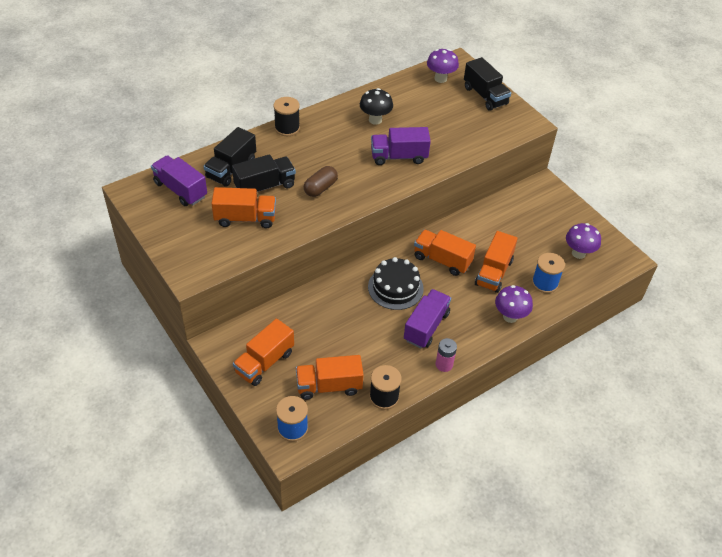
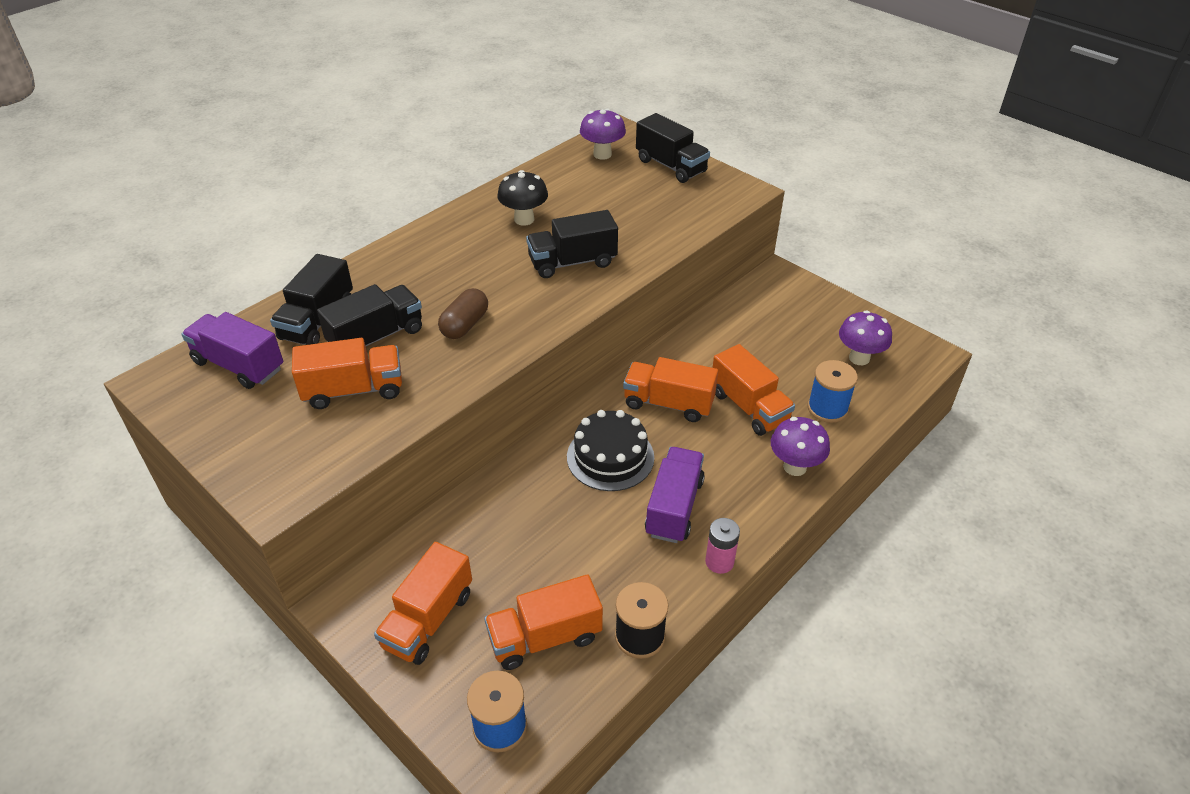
camera: 10 degrees left, 5 degrees down
black spool [273,97,300,136] -> none
purple truck [371,127,431,165] -> black truck [526,210,618,278]
orange truck [475,231,518,293] -> orange truck turned 45 degrees counterclockwise [713,344,795,436]

